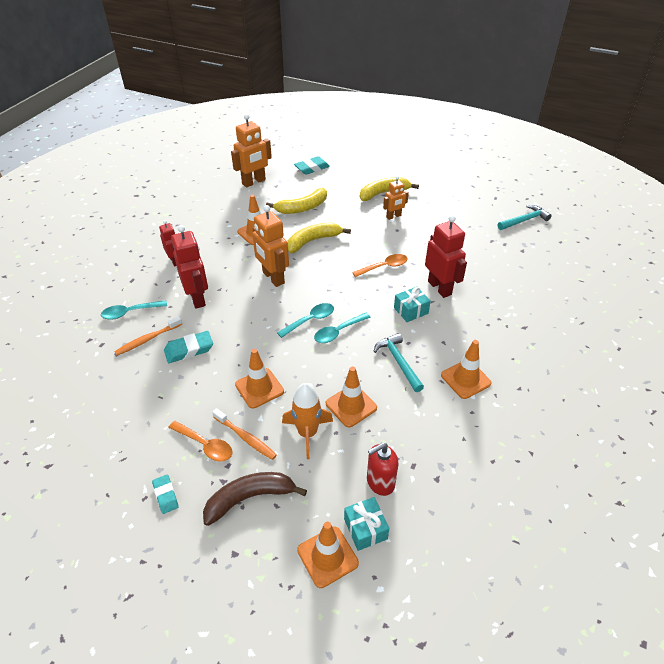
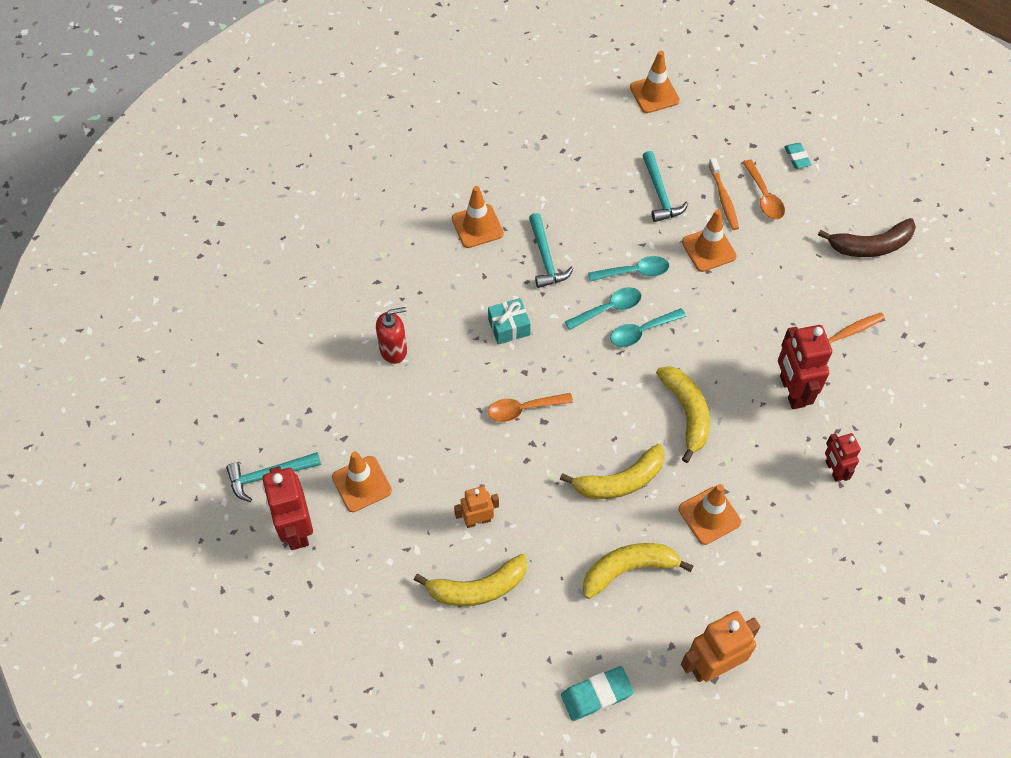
camera: 170 degrees left, 15 degrees up
turquoise spoon [101,300,167,320] -> turquoise spoon moved to [588,256,669,281]
turquoise eraser [164,331,213,363] -> none
orange spoon [168,421,233,462] -> orange spoon turned 150 degrees counterclockwise [743,160,785,220]
brown banana [203,472,307,526] -> brown banana moved to [818,218,916,257]
orange toothbrush [212,408,277,460] -> orange toothbrush turned 150 degrees counterclockwise [709,158,739,230]
orange robot [252,205,289,287] -> yellow banana [656,366,710,463]
orange rocket [282,383,333,459] -> turquoise hammer [643,151,689,222]
orange traffic cone [326,366,377,428] -> orange traffic cone moved to [332,451,392,512]
turquoise gift [344,497,389,551] -> none
red soap dispenser [367,443,399,496] -> red soap dispenser moved to [376,307,407,364]
red robot [425,215,467,298] -> red robot moved to [262,466,313,550]

